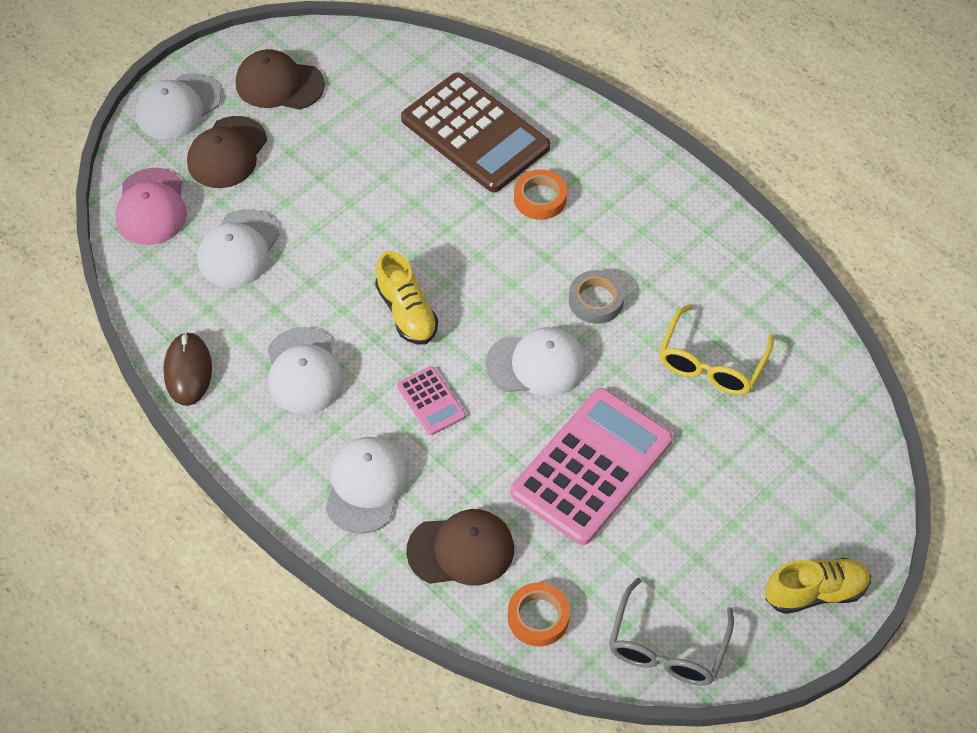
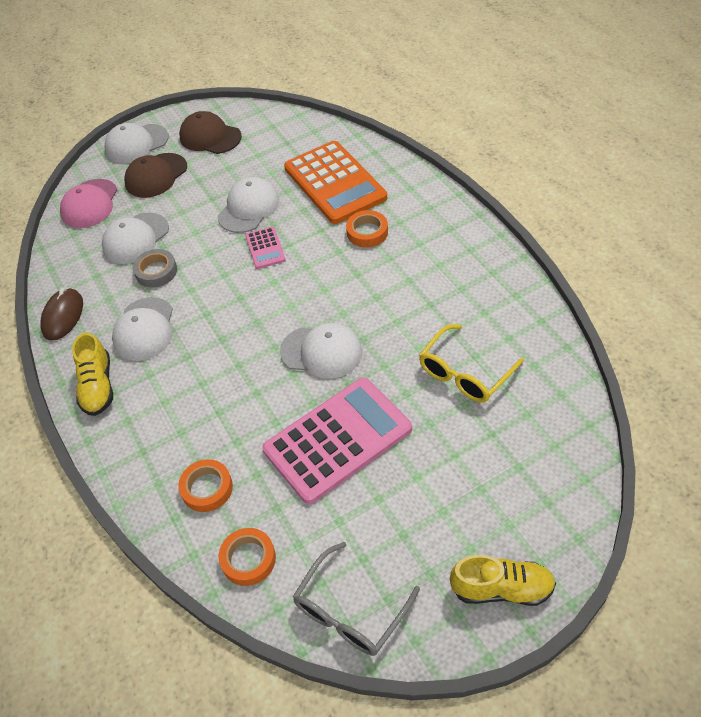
camera: 20 degrees right, 5 degrees down
white cap [325,437,409,534] -> white cap moved to [218,177,279,233]
yellow shoe [375,251,438,345] -> yellow shoe moved to [72,333,113,416]
pink calculator [397,366,466,435] -> pink calculator moved to [245,226,286,269]
brown calculator [401,72,550,192] -> orange calculator [284,141,387,224]
brown cap [406,509,514,586] -> orange tape [178,459,233,512]
grey tape [569,270,625,324] -> grey tape moved to [133,249,177,288]

